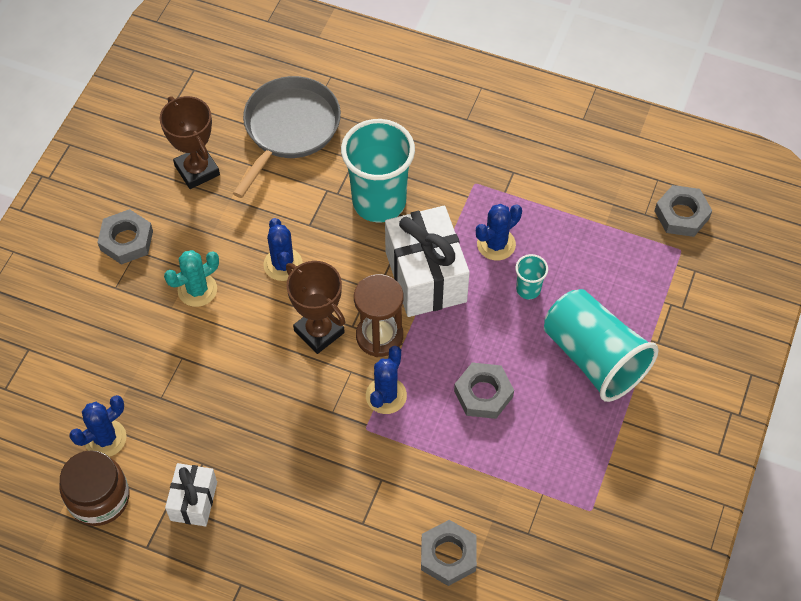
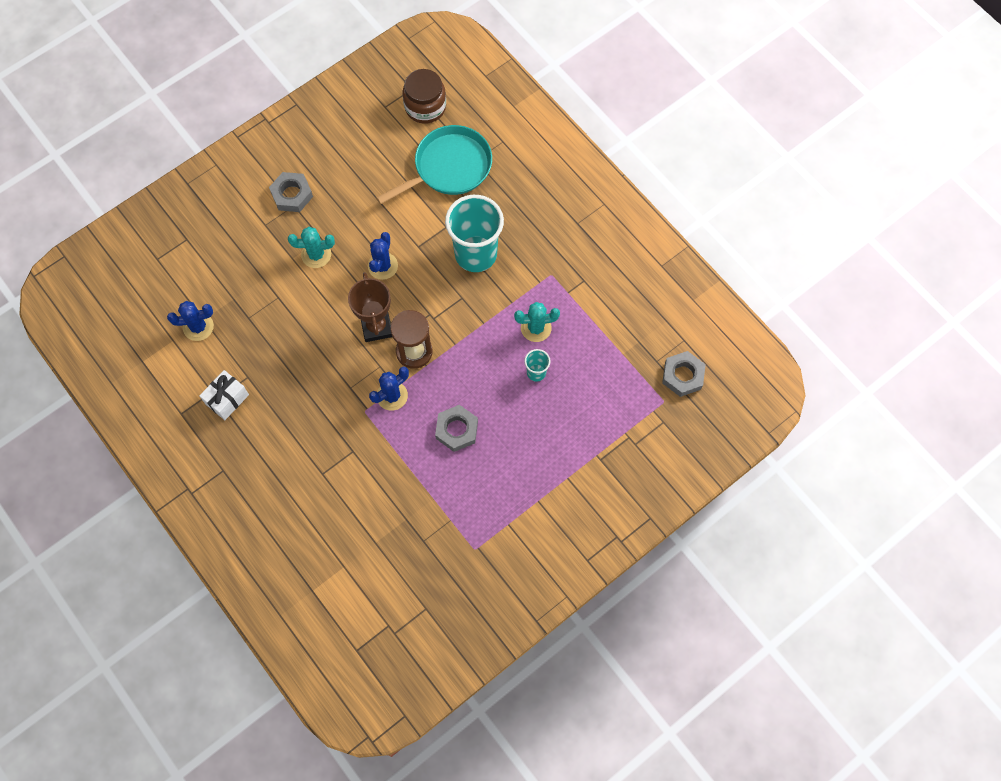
camera: 30 degrees right, 10 degrees up
brown jar [60,450,129,526] -> brown jar moved to [403,69,446,123]
brown trophy [160,96,220,189] -> none
grey pan [233,76,341,198] -> turquoise pan [376,125,492,204]
white gift [385,206,470,317] -> none
grey nut [421,520,477,586] -> none
blue cactus [476,204,522,261] -> turquoise cactus [514,302,560,342]
turquoise cup [544,289,659,402] -> none

